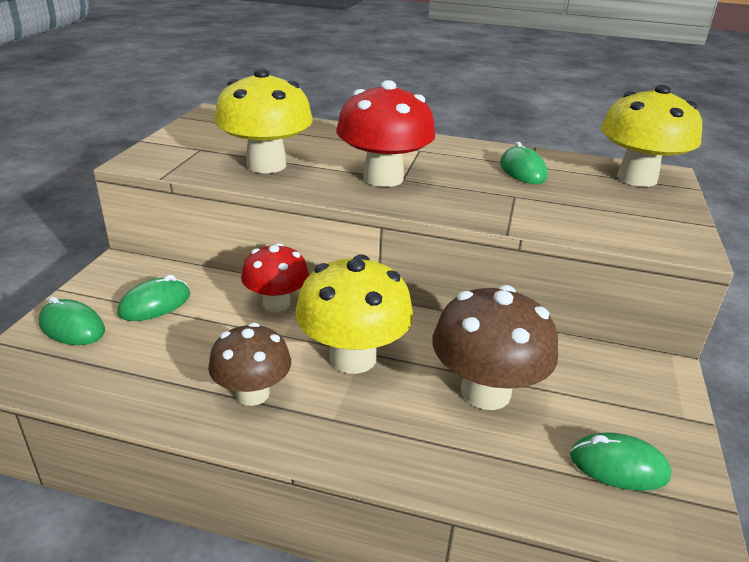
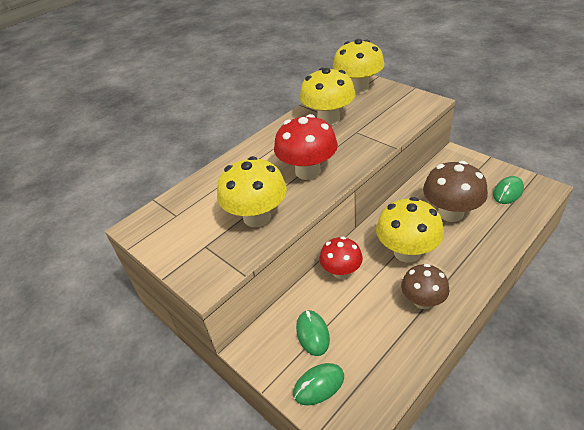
camera: 55 degrees left, 10 degrees up
green mouse [500,142,548,184] -> yellow mushroom [300,68,355,125]

